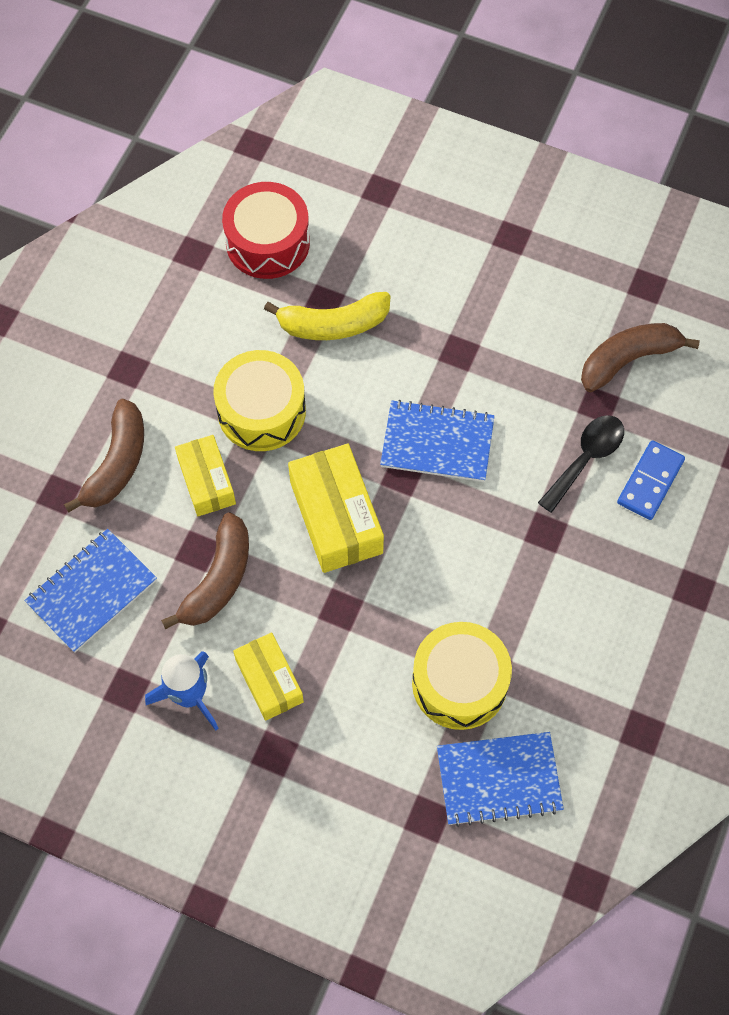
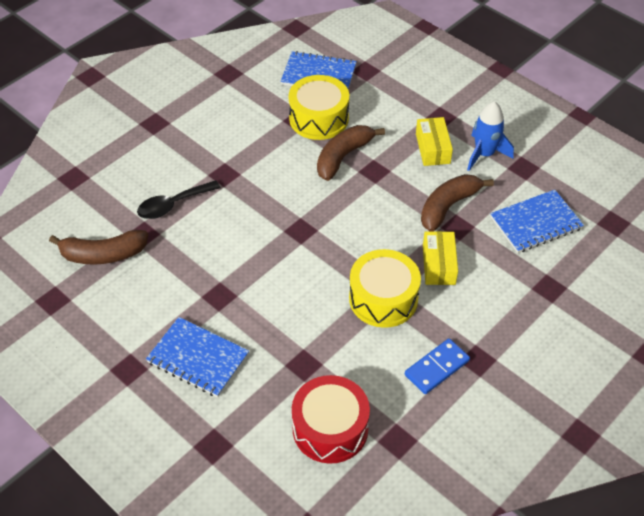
camera: 160 degrees left, 15 degrees down
brown banana [64,399,144,513] -> brown banana moved to [317,125,385,181]
yellow banana [264,292,390,340] -> none
yellow box [288,444,384,573] -> none
blue notebook [380,400,495,482] -> blue notebook moved to [146,317,249,397]
blue domino [617,440,685,520] -> blue domino moved to [405,338,470,394]

